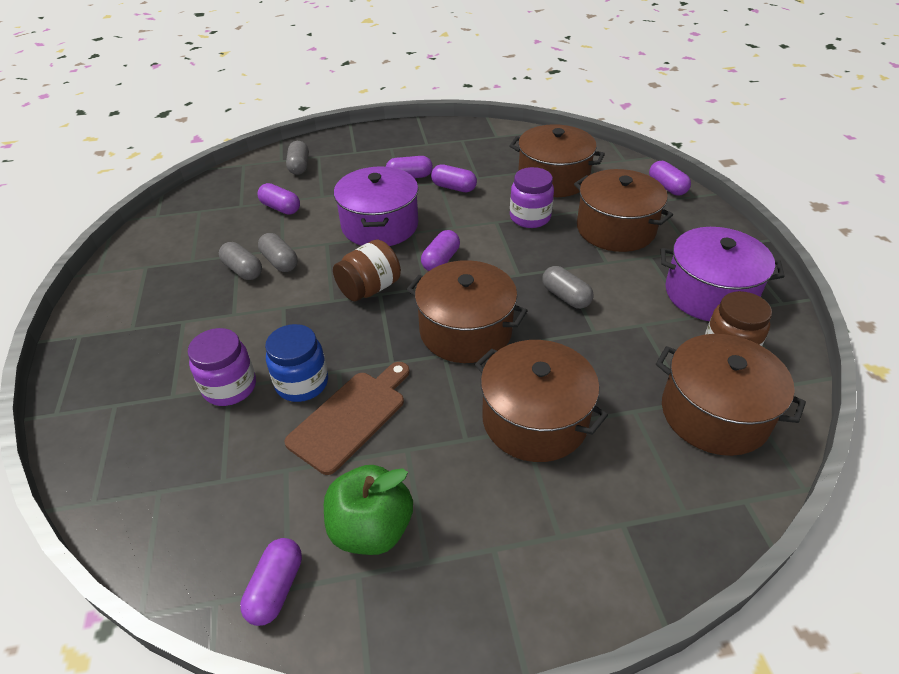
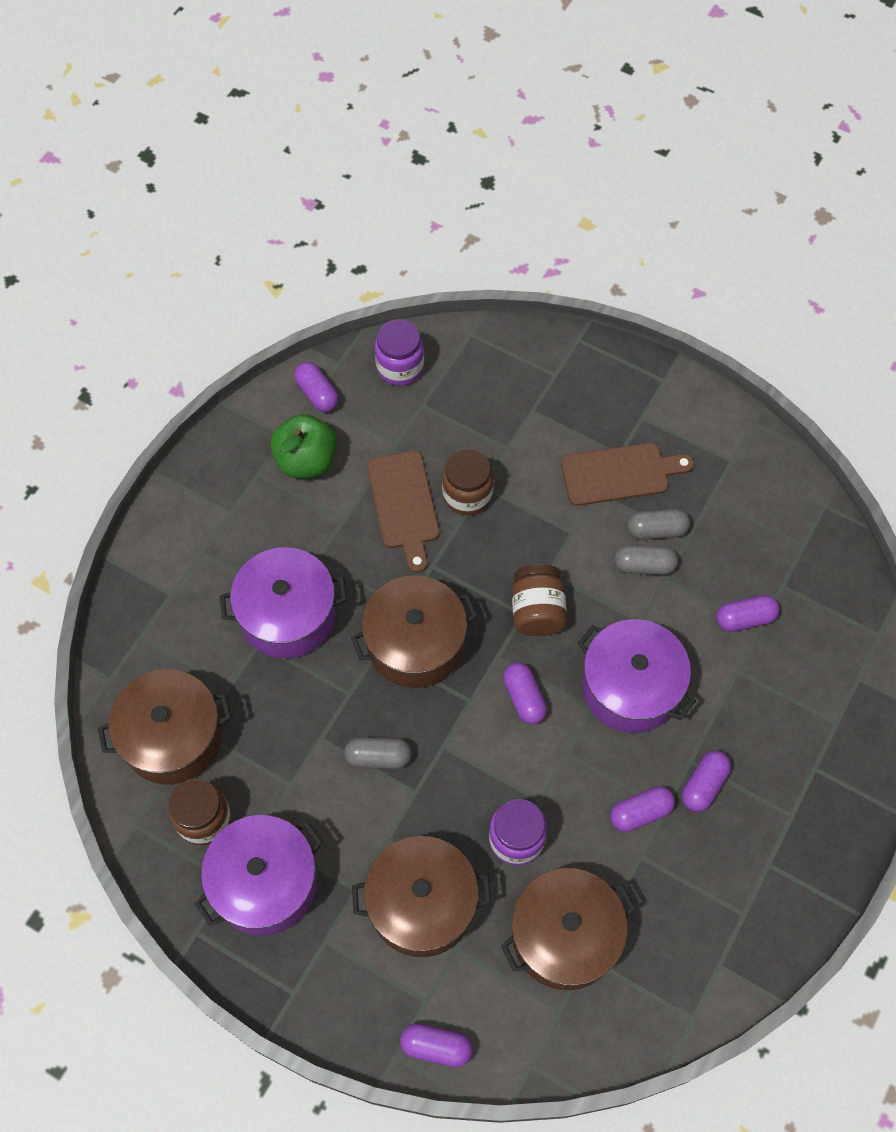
camera: 130 degrees right, 20 degrees up
purple jar [188,328,256,406] -> purple jar moved to [375,319,424,386]
blue jar [265,324,328,402] -> brown jar [442,449,494,515]
grey capsule [286,141,309,175] -> none
brown pot [475,340,608,462] -> purple pot [220,547,347,659]
none -> brown cutting board [561,443,694,506]

